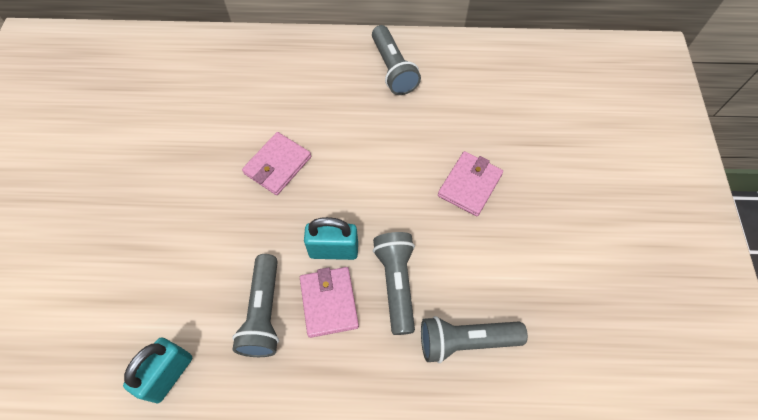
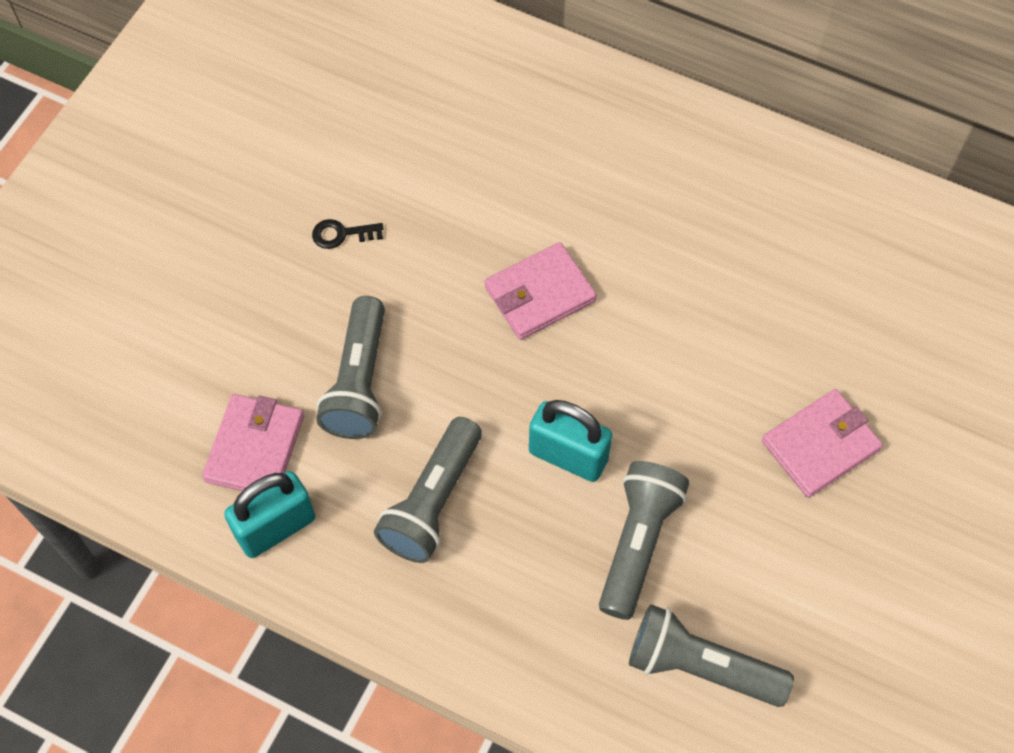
camera: 25 degrees right, 0 degrees up
pink wallet [300,267,359,338] -> pink wallet moved to [202,394,304,491]
grey flashlight [372,25,421,95] -> grey flashlight moved to [316,296,385,439]
none -> black key [312,219,384,249]

